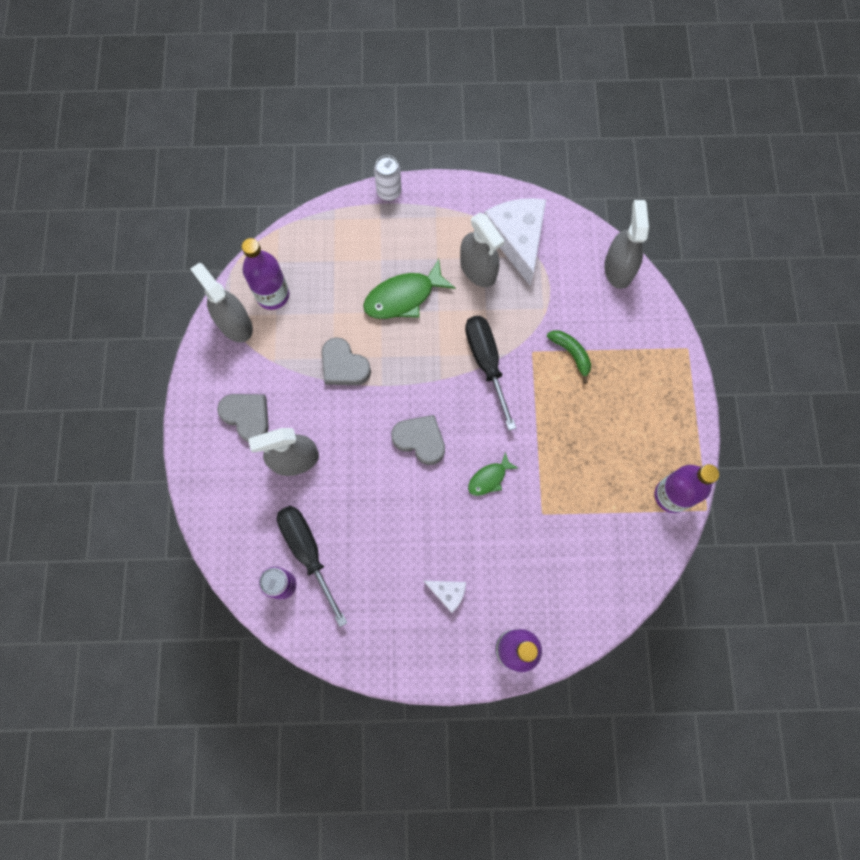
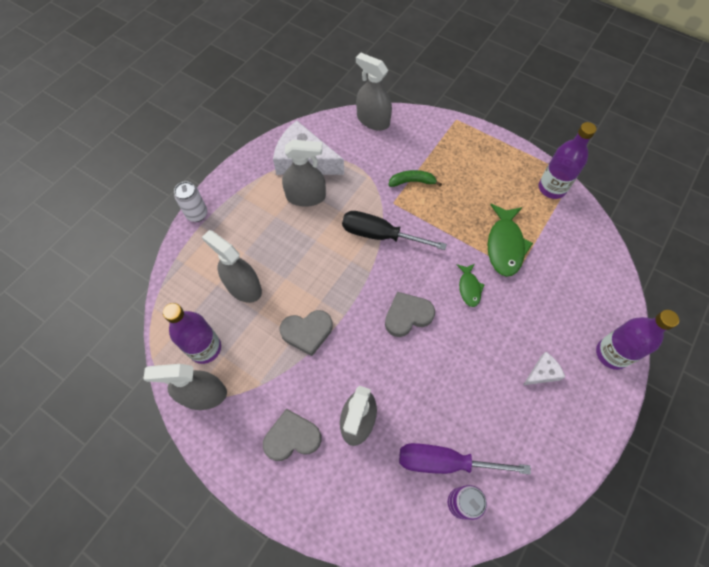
camera: 55 degrees left, 10 degrees down
black screwdriver [277,506,347,627] -> purple screwdriver [399,443,531,474]
green fish [363,259,456,319] -> green fish moved to [488,204,533,277]
none -> grey spray bottle [202,230,262,303]

